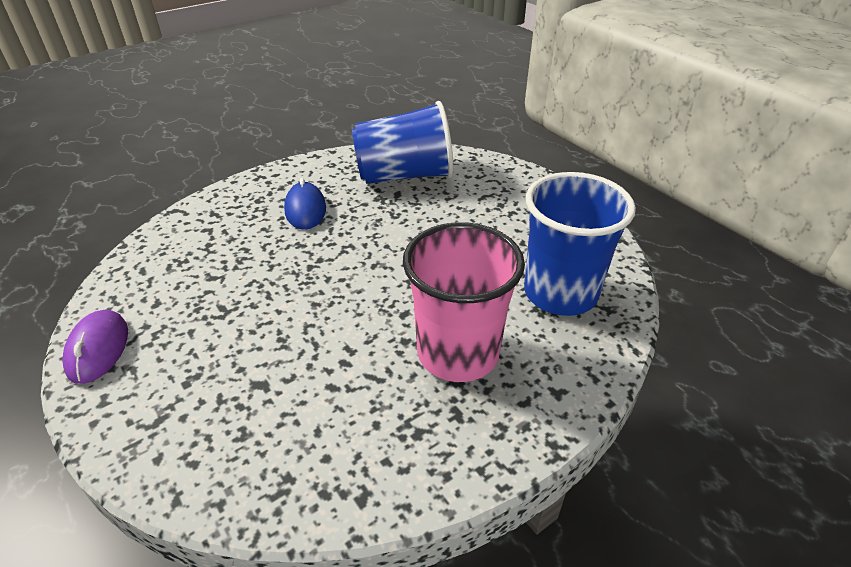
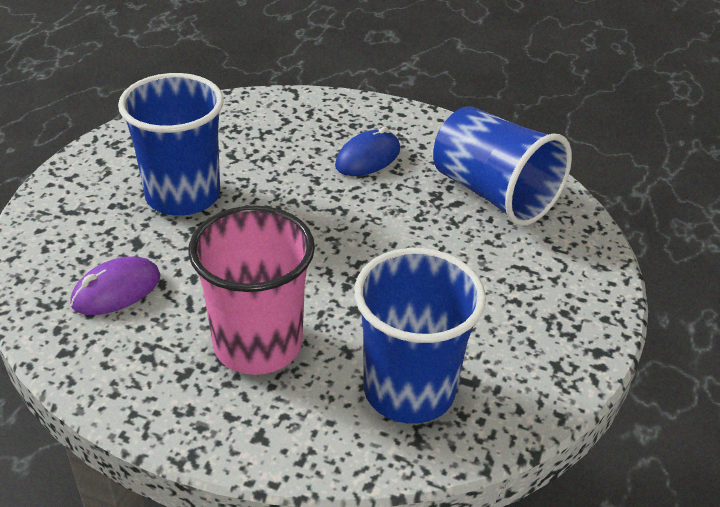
camera: 55 degrees right, 0 degrees up
purple mouse [63,310,128,384] -> purple mouse moved to [70,256,161,315]
none -> blue cup [118,73,224,216]

